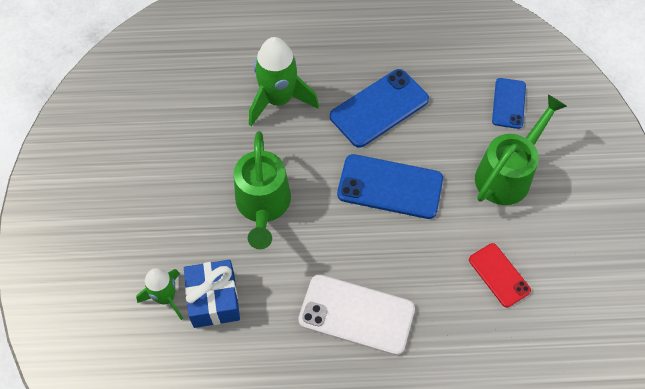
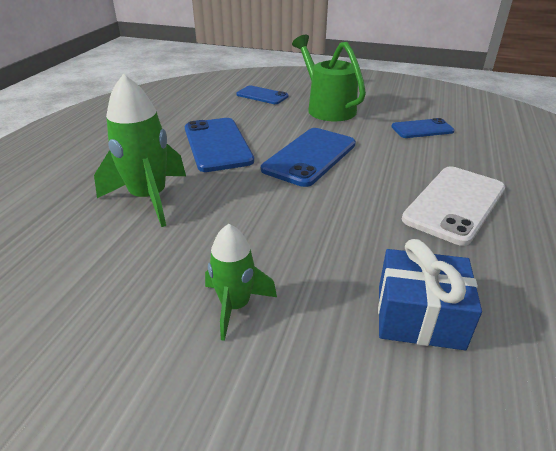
camera: 70 degrees left, 25 degrees down
green rocket [136,268,183,320] -> green rocket moved to [205,224,277,341]
green watering can [234,131,291,249] -> none
red phone [469,243,531,307] -> blue phone [392,118,454,138]

